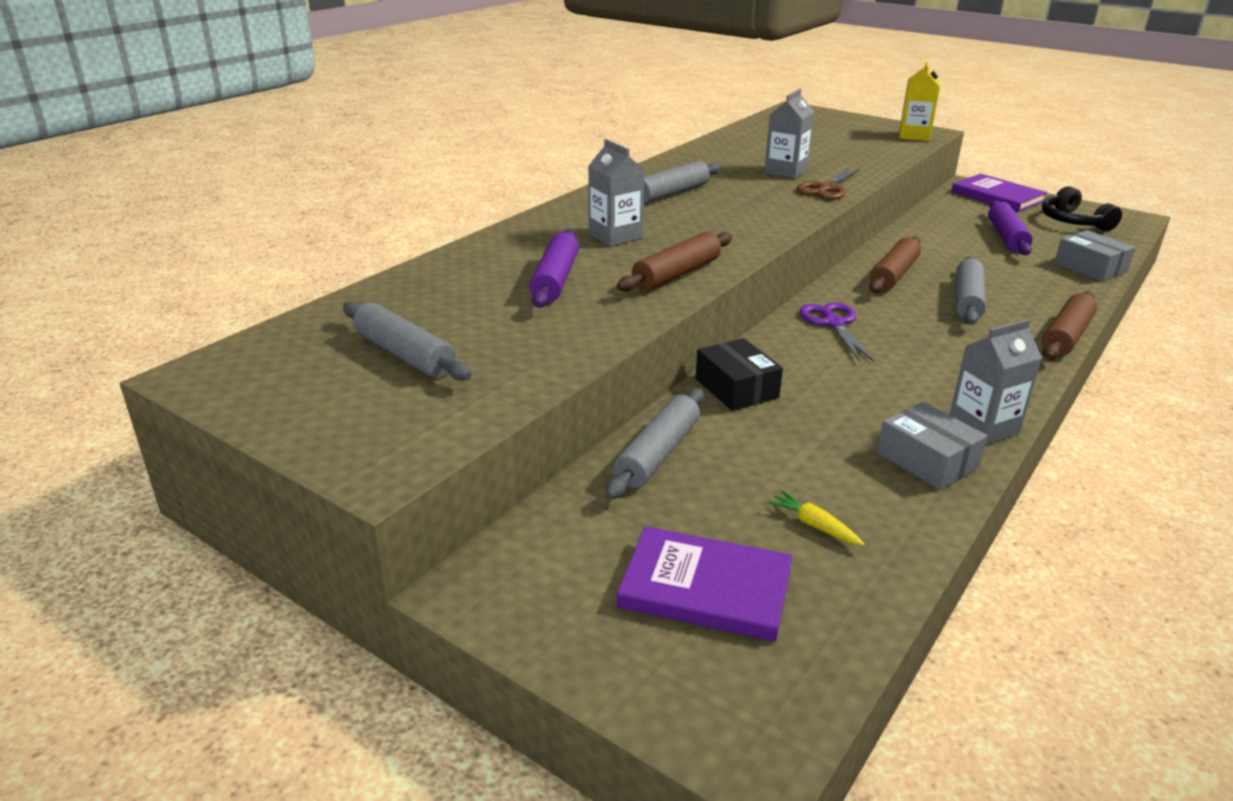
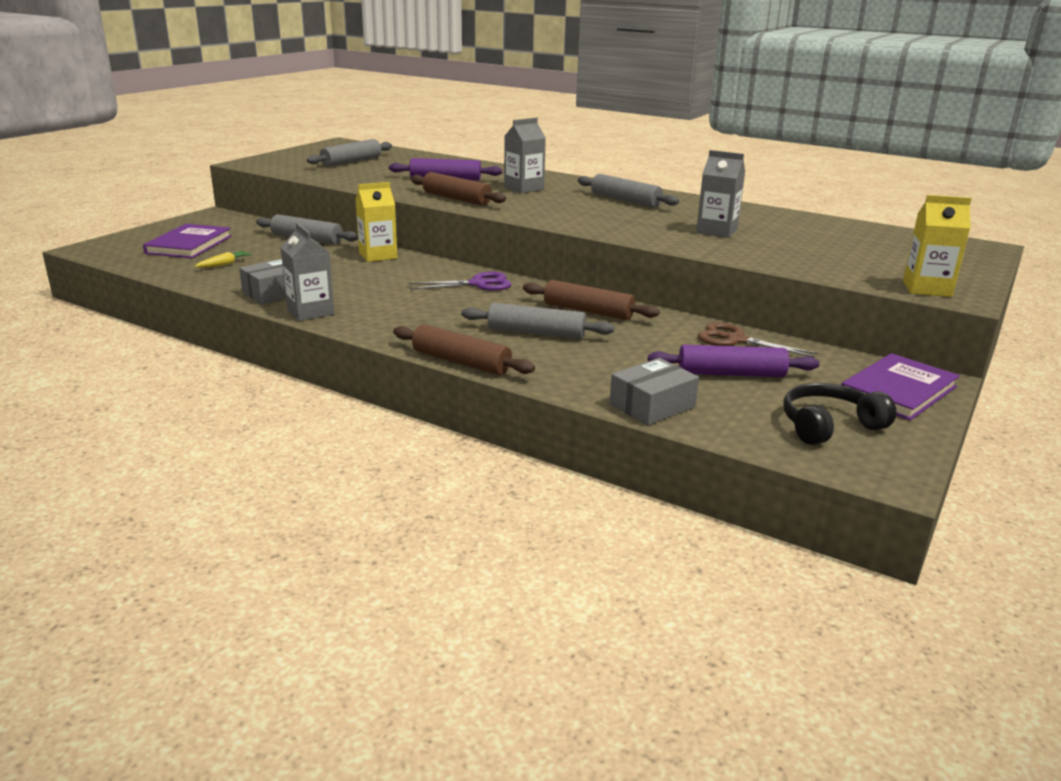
camera: 85 degrees right, 5 degrees down
black box [695,338,783,411] -> yellow carton [355,182,397,262]
brown scissors [797,168,860,200] -> brown scissors moved to [698,322,818,358]

